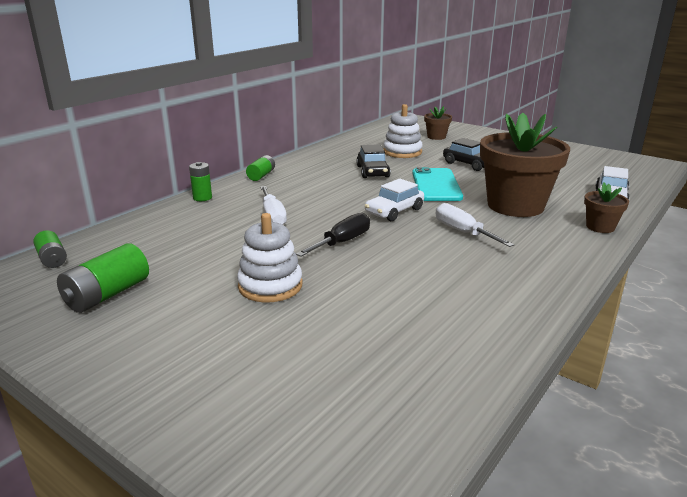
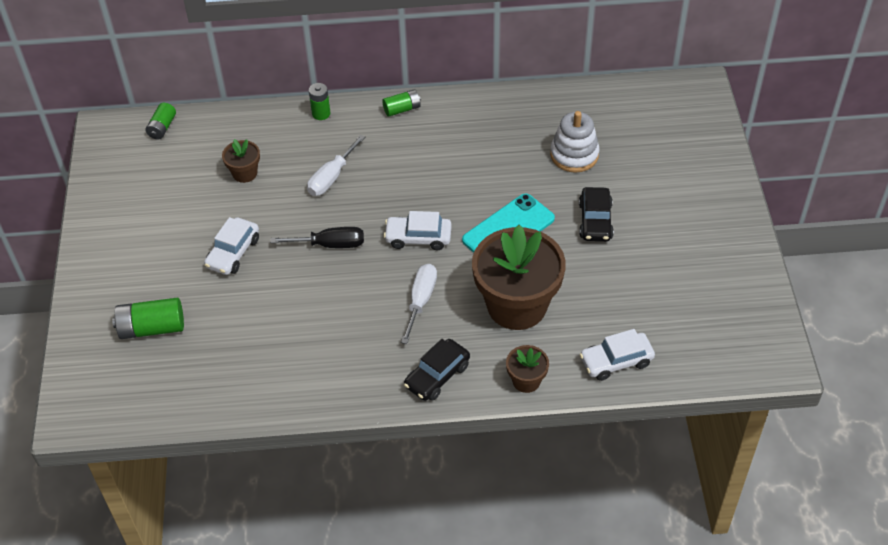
camera: 50 degrees right, 25 degrees up
green battery [57,243,149,313] -> green battery moved to [112,298,184,339]
white stacking toy [237,213,302,303] -> white car [204,217,259,275]
black car [356,144,391,178] -> black car moved to [404,339,470,401]
brown flower pot [424,106,452,140] -> brown flower pot moved to [222,139,260,183]

